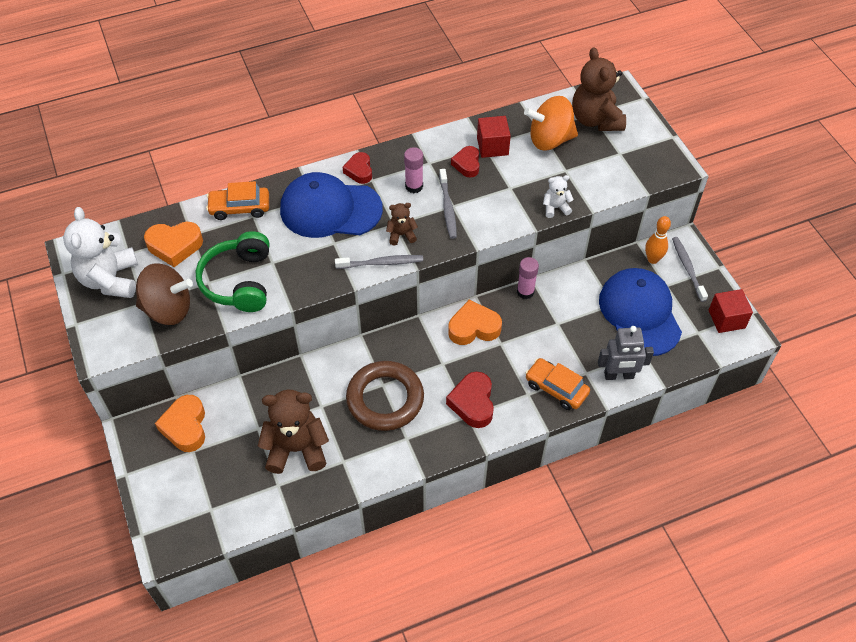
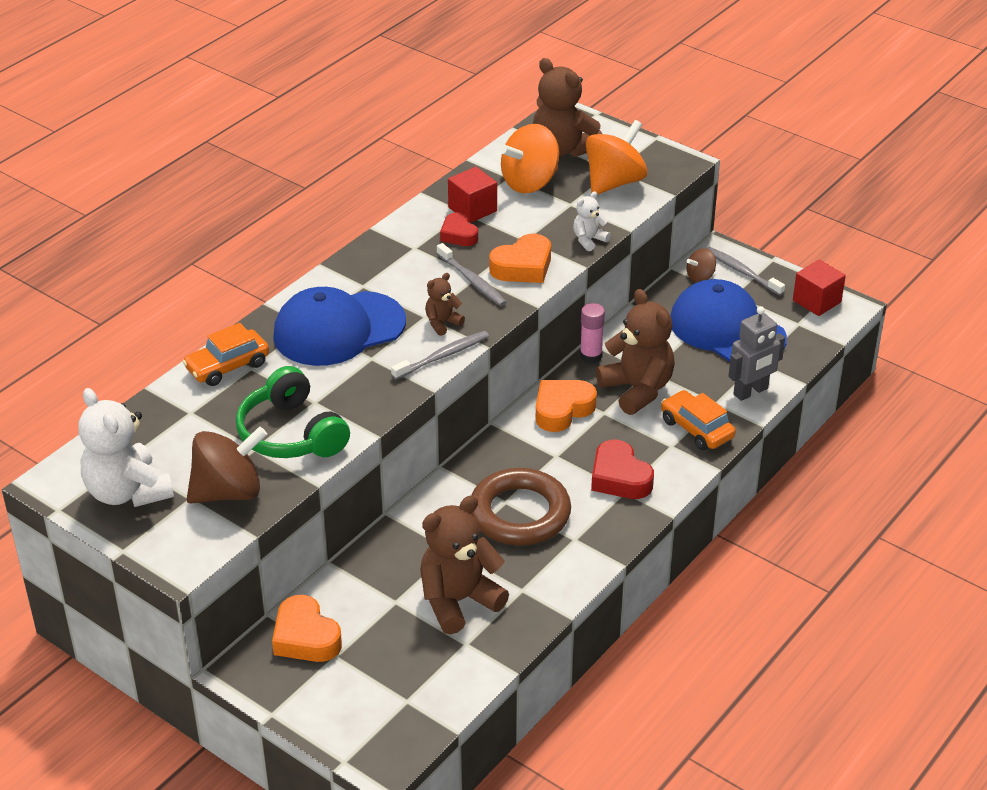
camera: 30 degrees left, 15 degrees down
orange heart [144,222,203,267] -> orange heart moved to [489,234,551,283]
red heart [343,152,372,184] -> none
pink glue stick [404,147,423,193] -> none
orange car [525,358,590,410] -> orange car turned 45 degrees clockwise [661,390,736,450]
orange bowling pin [645,216,671,264] -> brown spinning top [687,248,716,283]
none -> orange spinning top [585,120,647,195]
none -> brown teddy bear [596,289,675,415]

